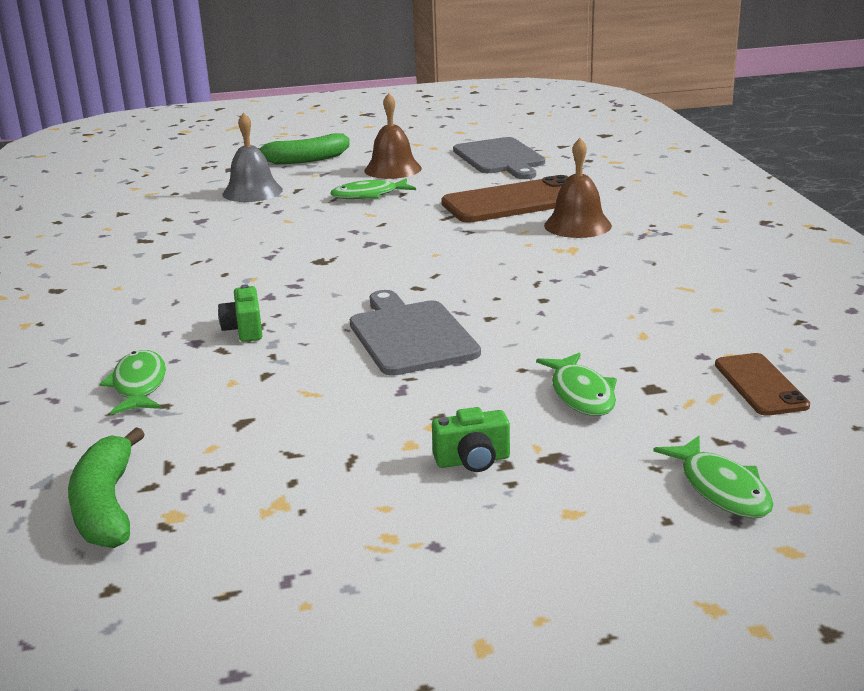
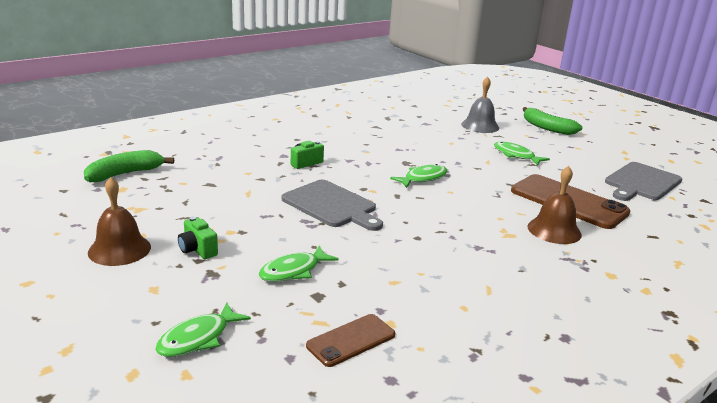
camera: 60 degrees right, 0 degrees up
green fish [99,350,166,415] -> green fish moved to [390,164,447,188]
grey cutting board [350,290,481,376] -> grey cutting board turned 90 degrees clockwise [282,180,383,231]
brown bell [364,93,422,179] -> brown bell moved to [88,177,151,266]

